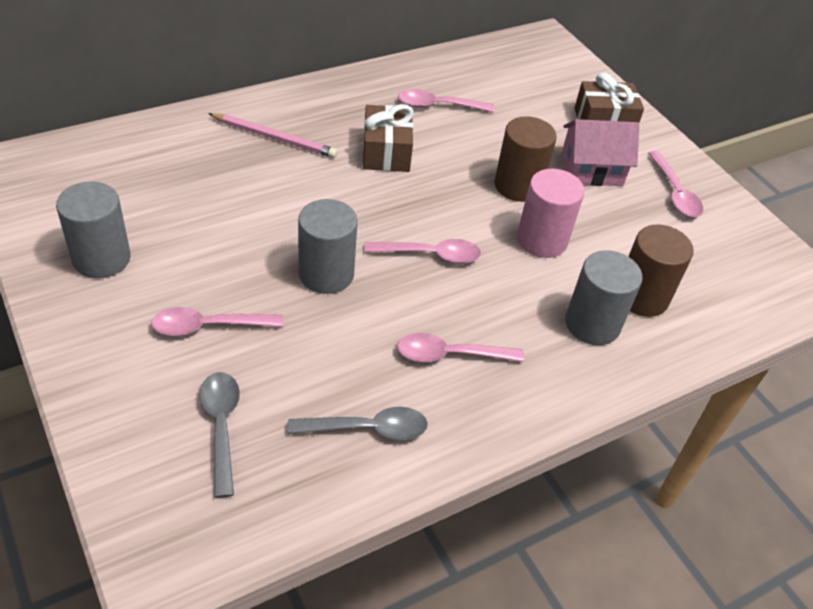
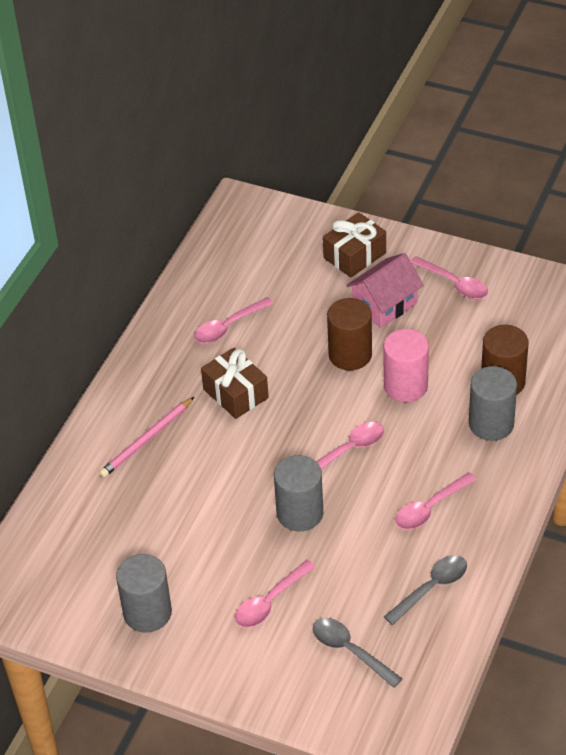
camera: 30 degrees left, 0 degrees up
pink pencil [208,113,338,158] -> pink pencil turned 150 degrees clockwise [99,397,194,478]

